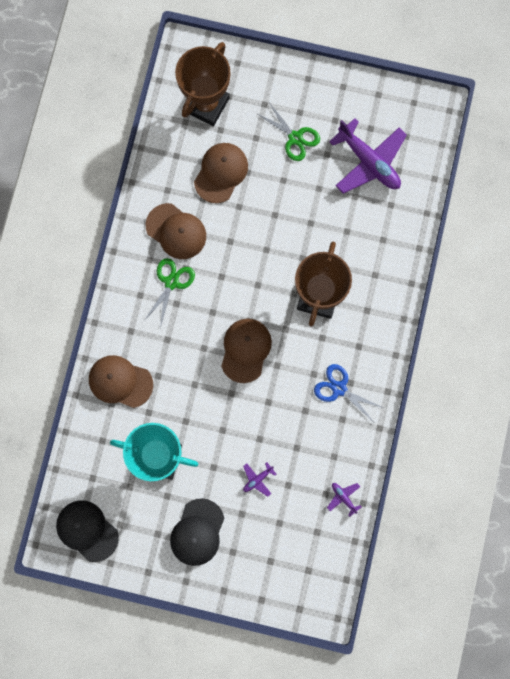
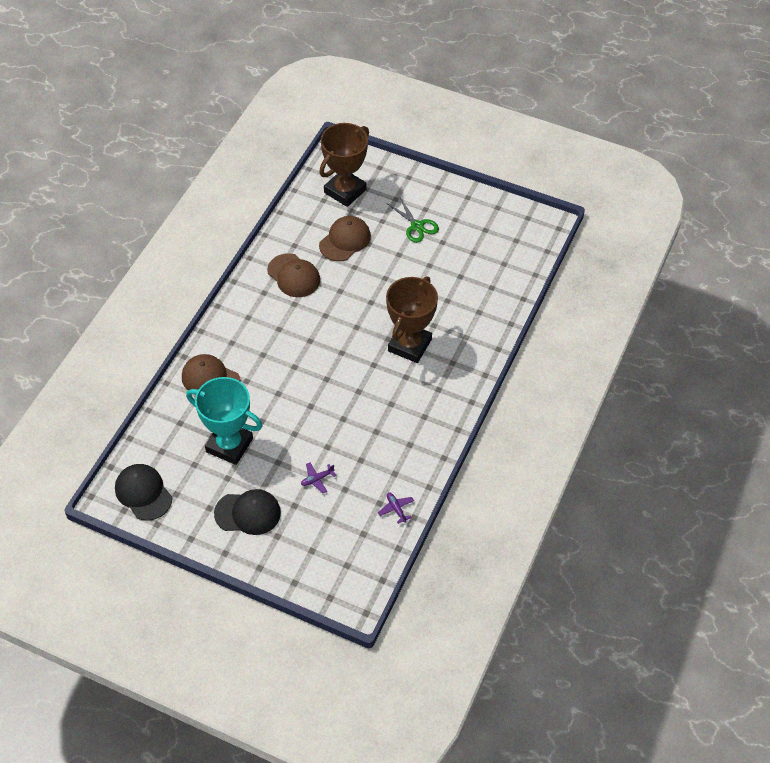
camera: 10 degrees right, 25 degrees down
green scissors [144,258,195,328] -> none
black cap [170,498,225,566] -> black cap turned 120 degrees counterclockwise [214,489,281,535]
brown cap [221,319,272,383] -> none
blue scissors [314,364,383,422] -> none
purple plane [329,118,407,194] -> none

